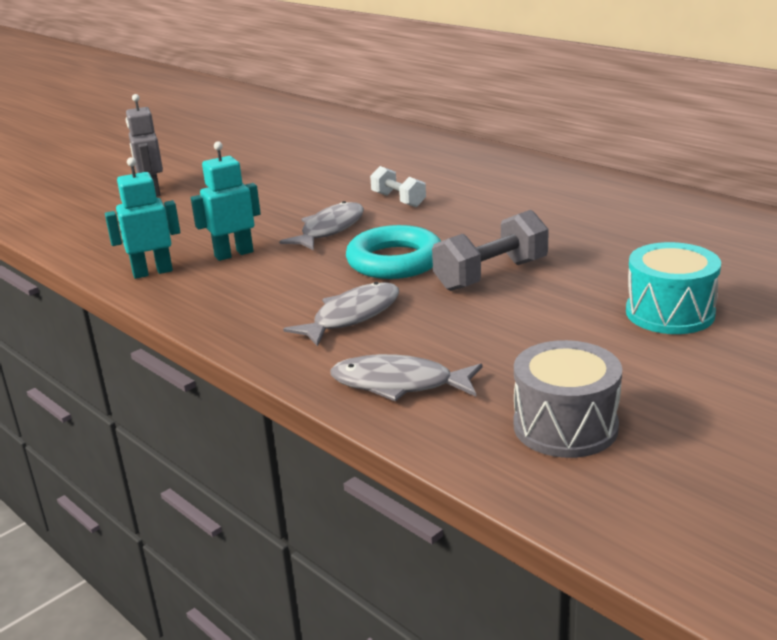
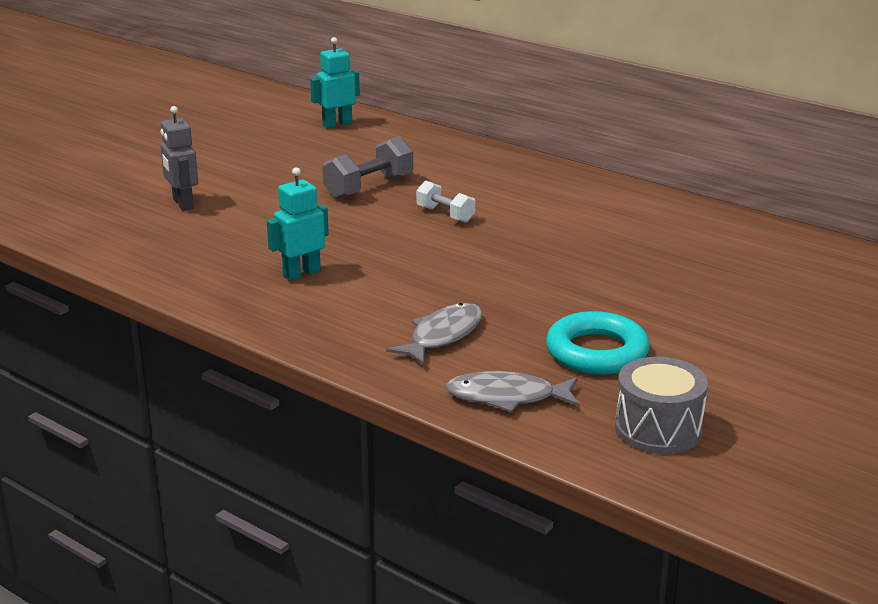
camera: 10 degrees left, 0 degrees up
turquoise robot [105,157,180,279] -> turquoise robot moved to [310,37,360,129]
grey fish [279,201,364,250] -> none
turquoise ring [346,225,441,279] -> turquoise ring moved to [546,311,650,375]
grey dumbbell [432,210,549,291] -> grey dumbbell moved to [322,136,413,199]
turquoise drum [626,242,721,334] -> none

